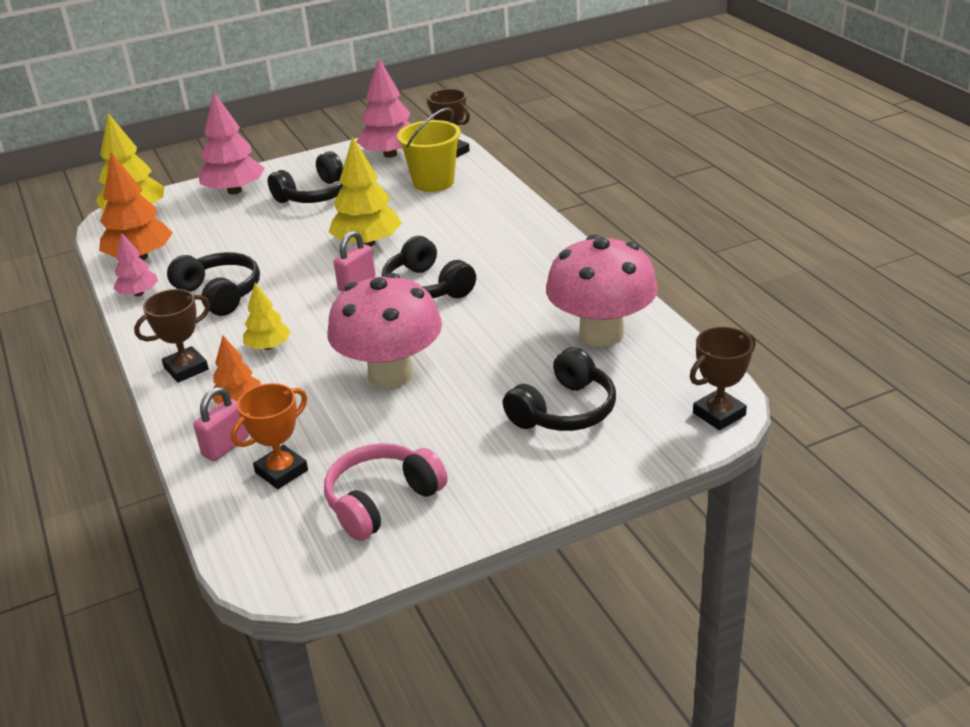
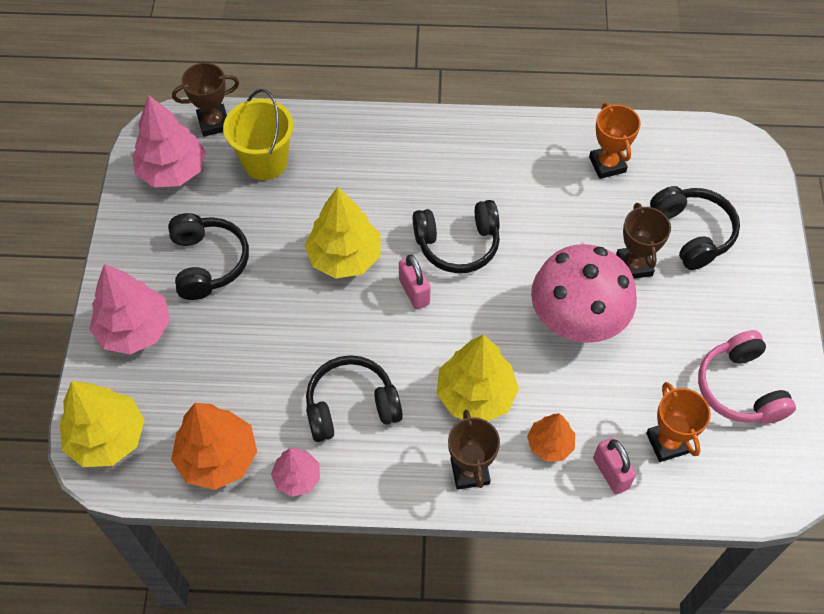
camera: 65 degrees left, 25 degrees up
yellow tree [243,283,291,350] -> yellow tree [437,335,519,421], size x1.73
pink mushroom [546,235,658,346] -> orange trophy [589,103,641,179]
brown trophy [690,327,756,430] -> brown trophy moved to [616,203,671,279]

